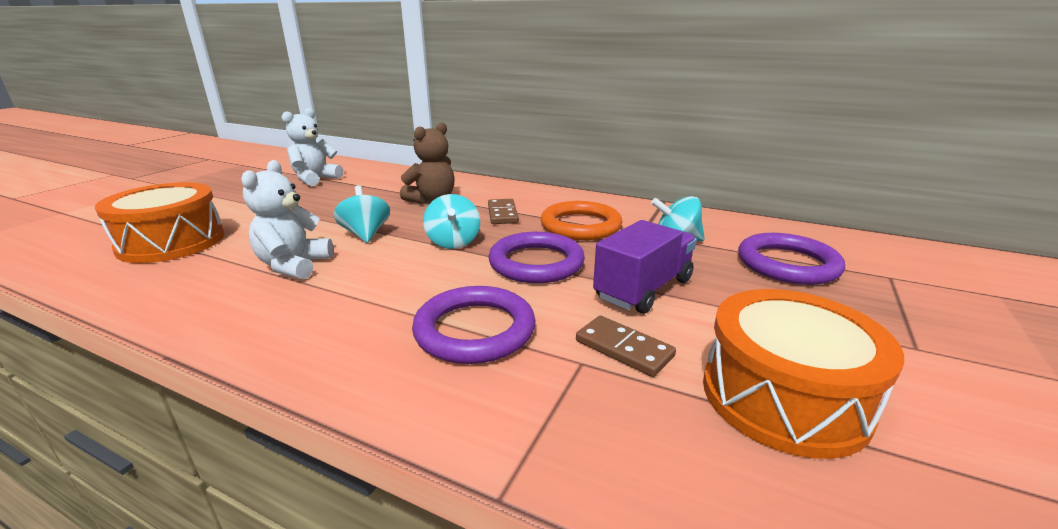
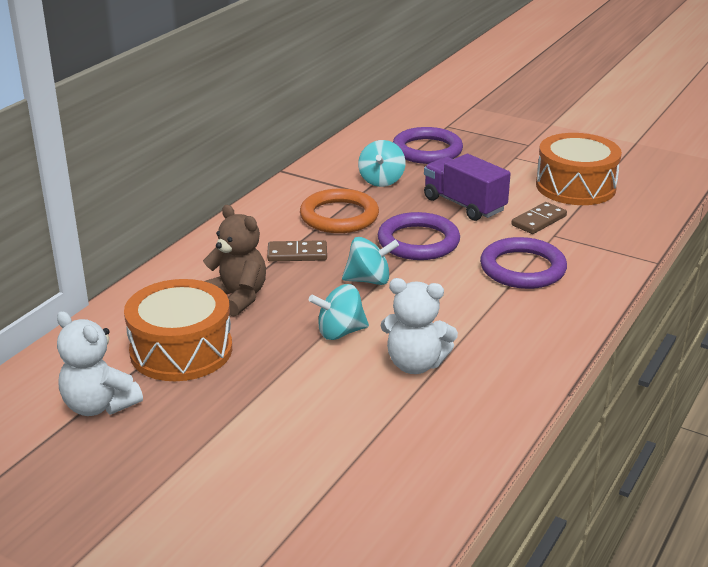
camera: 85 degrees left, 5 degrees up
orange drum [95,182,224,263] -> orange drum moved to [124,279,232,381]

